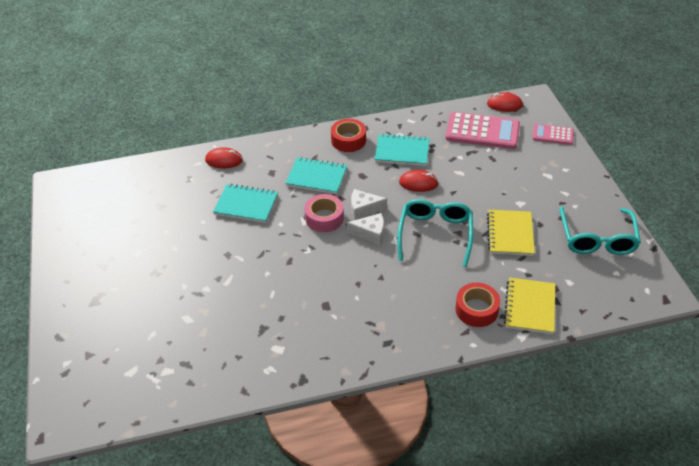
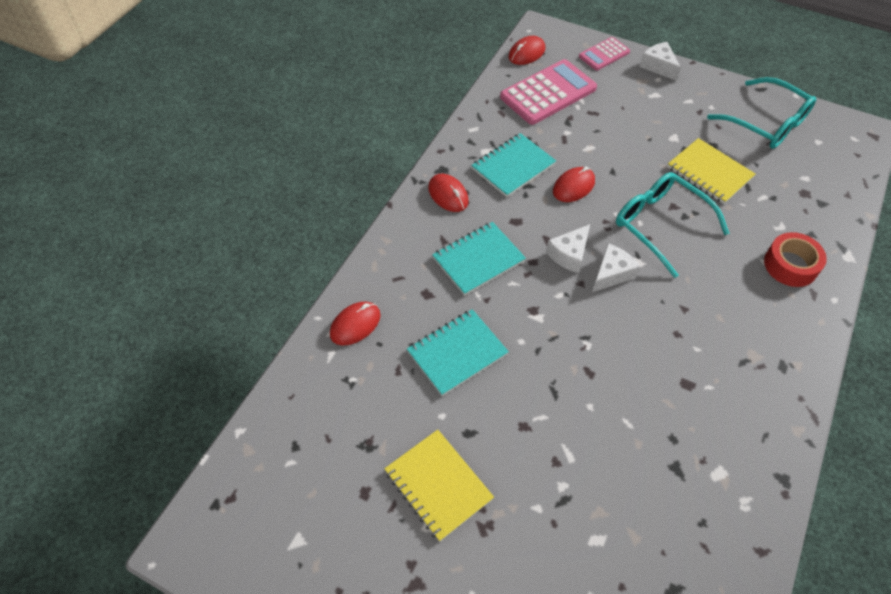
camera: 50 degrees left, 10 degrees up
pink tape [305,194,344,232] -> none
red tape [331,119,366,152] -> red mouse [428,174,469,212]
yellow notebook [504,277,555,334] -> yellow notebook moved to [384,430,494,541]
none -> white cheese [640,42,681,81]

